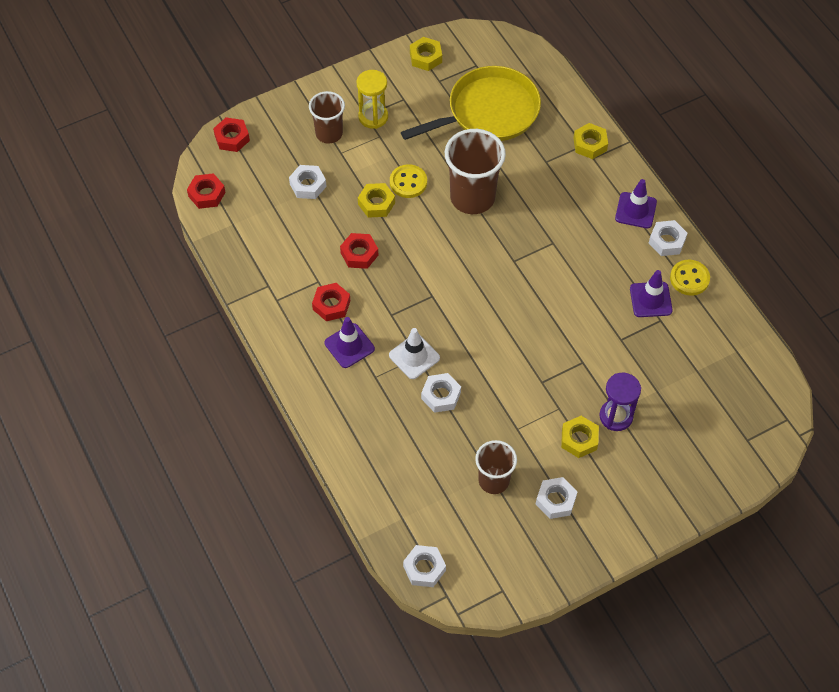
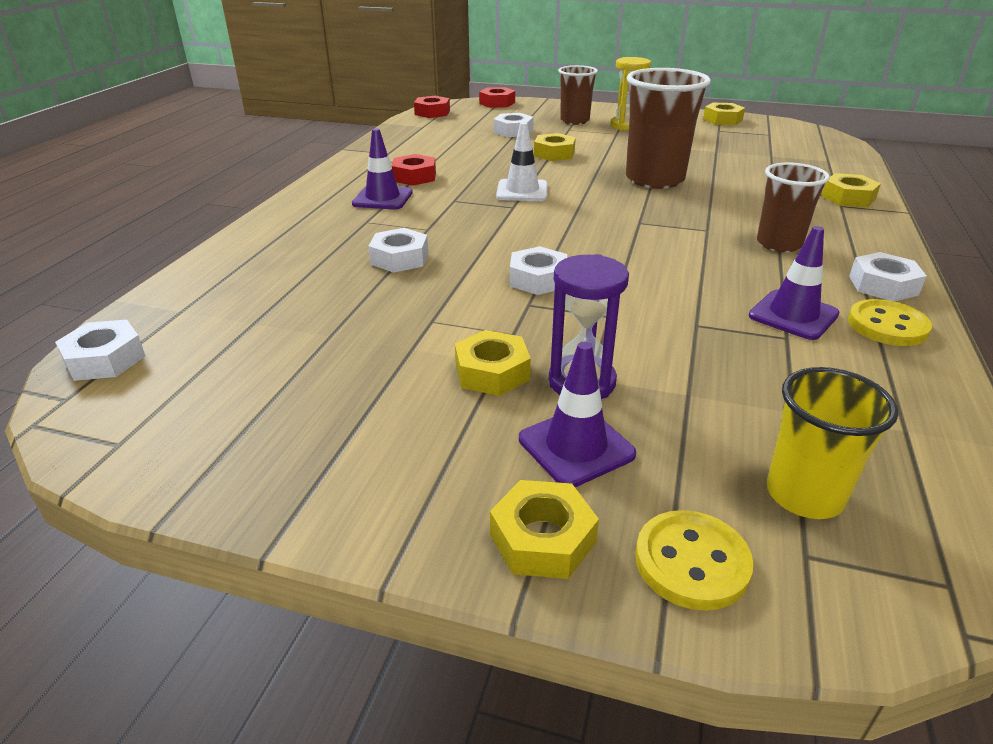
camera: 45 degrees right, 25 degrees down
red nut [340,233,378,269] -> none
white traffic cone [389,328,440,379] -> white traffic cone moved to [496,122,548,201]
yellow button [390,164,427,198] -> yellow button moved to [635,510,753,611]
yellow pan [401,66,541,141] -> none
brown cup [475,440,517,494] -> brown cup moved to [757,163,830,252]
white nut [536,477,577,519] -> white nut moved to [510,246,567,295]
purple traffic cone [615,179,657,228] -> purple traffic cone moved to [519,342,636,487]
none -> yellow nut [490,480,599,579]
none -> yellow cup [767,367,898,519]

